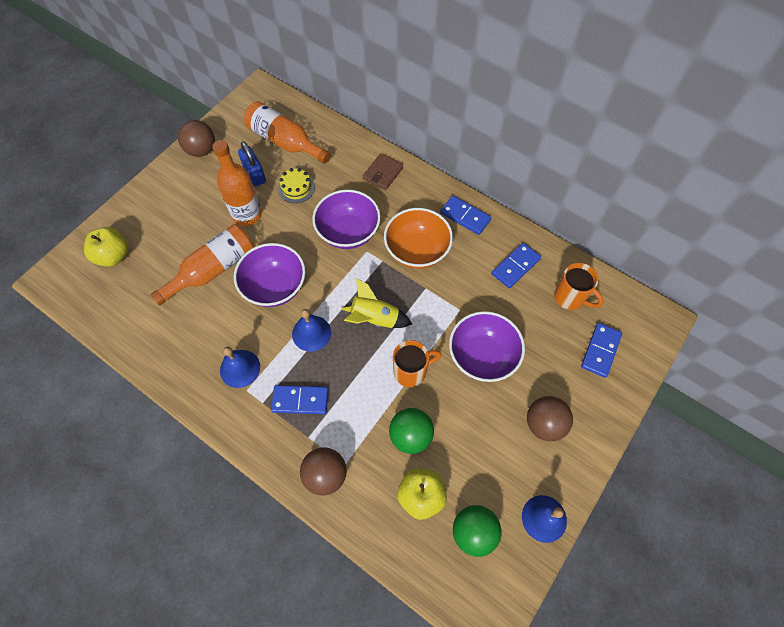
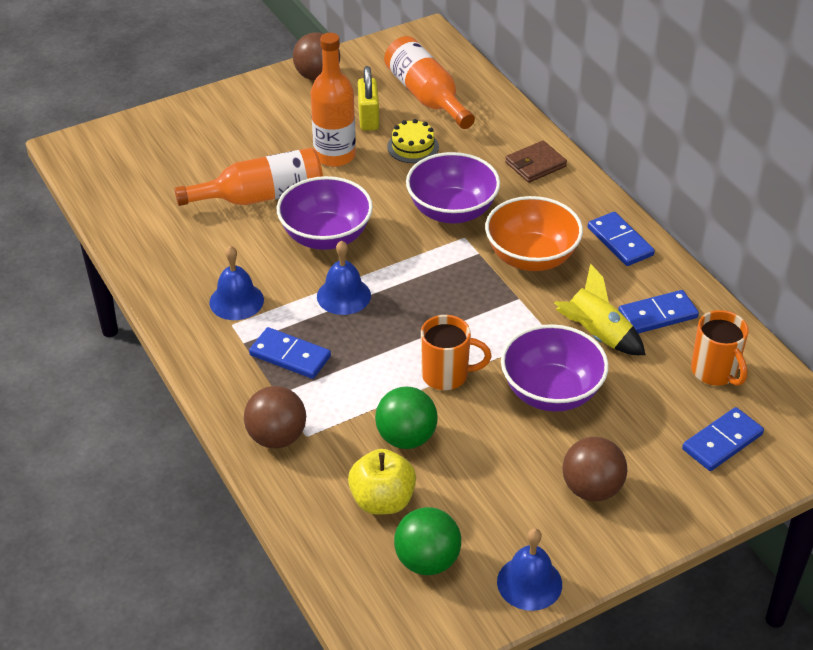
camera: 25 degrees right, 20 degrees down
yellow apple [84,227,128,267] -> none
blue padlock [238,141,266,186] -> yellow padlock [358,66,379,131]
yellow rocket [341,278,412,328] -> yellow rocket moved to [554,264,645,355]

